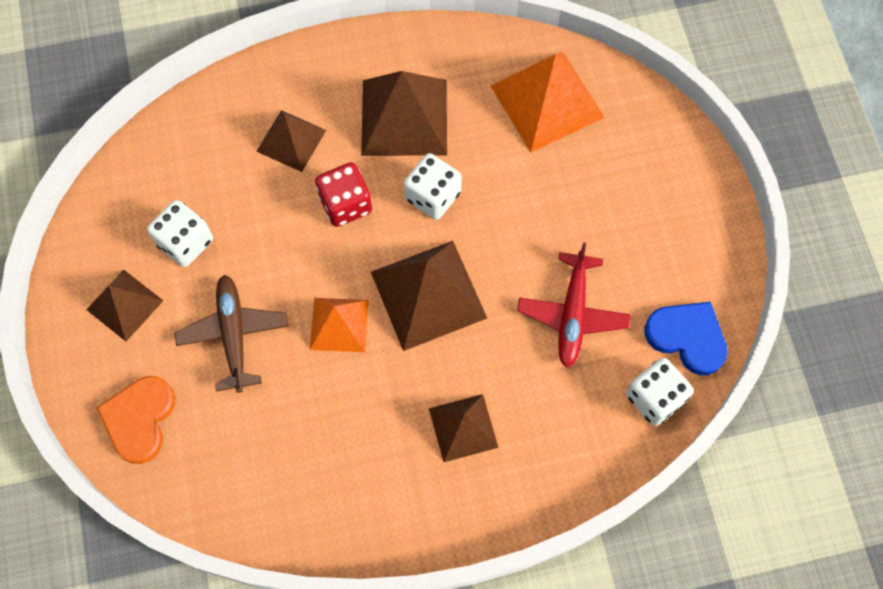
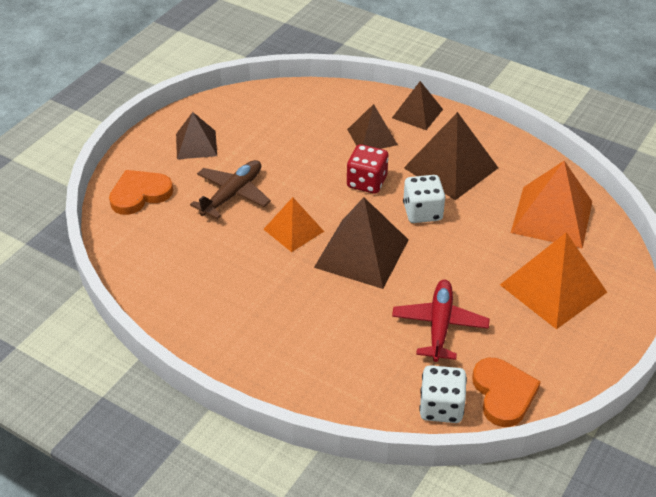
camera: 45 degrees right, 25 degrees down
white dice [147,200,213,267] -> none
brown pyramid [429,394,499,462] -> brown pyramid moved to [392,81,443,130]
red plane [517,242,630,368] -> red plane turned 135 degrees clockwise [392,280,489,362]
blue heart [644,302,728,375] -> orange heart [472,358,541,427]
none -> orange pyramid [500,232,607,329]

